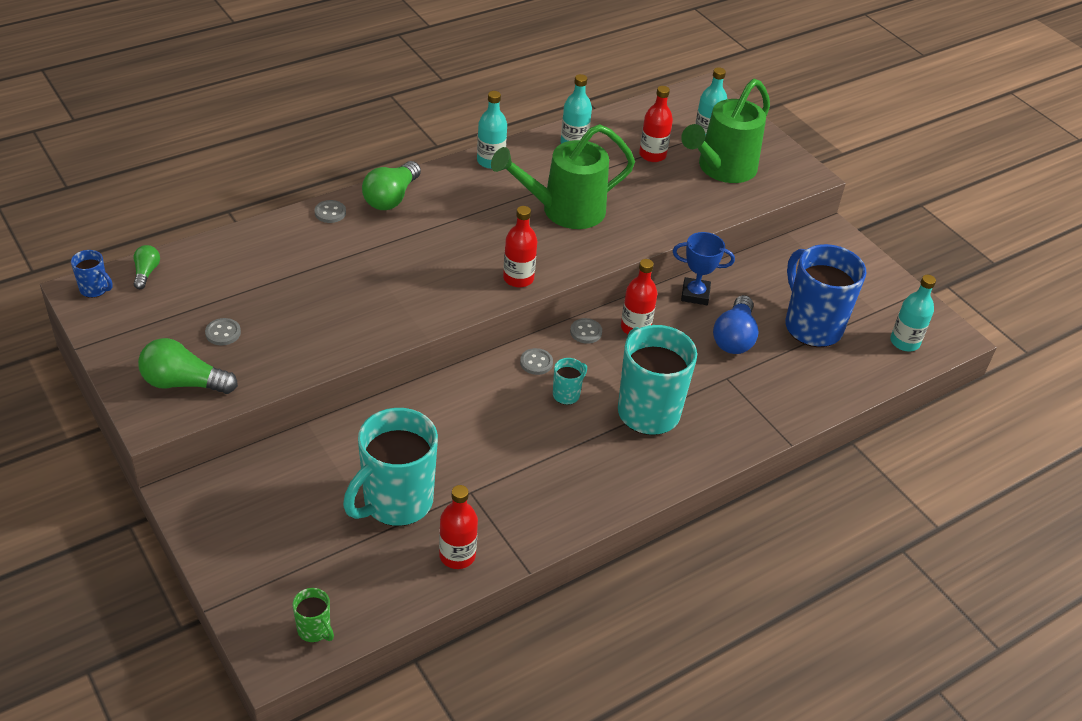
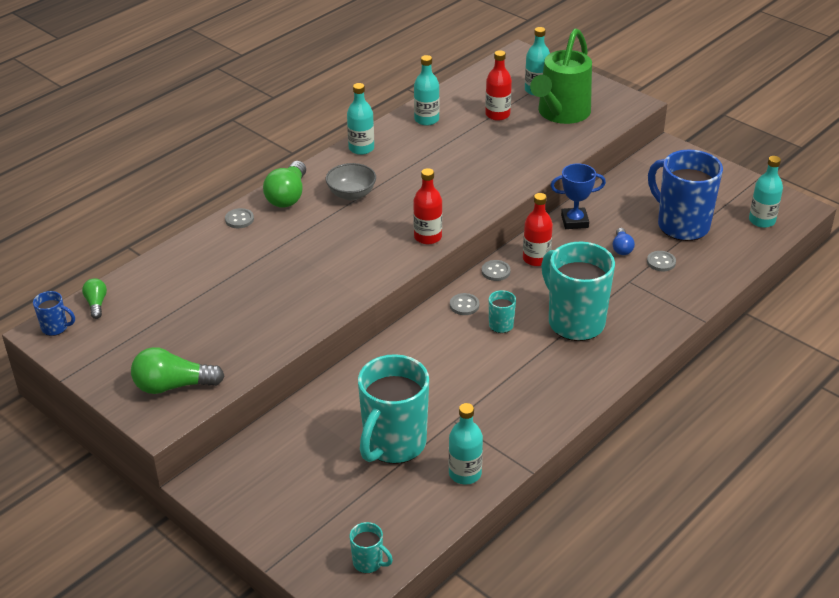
camera: 10 degrees left, 5 degrees down
grey button [205,318,241,345] -> grey button moved to [647,251,676,271]
green mug [292,588,334,642] -> turquoise mug [350,522,393,573]
red bottle [439,485,478,569] -> turquoise bottle [449,403,483,484]
green watering can [491,124,635,229] -> none
blue light bulb [713,295,758,354] -> blue light bulb [613,228,635,255], size x0.55
none -> grey bowl [326,163,376,201]

